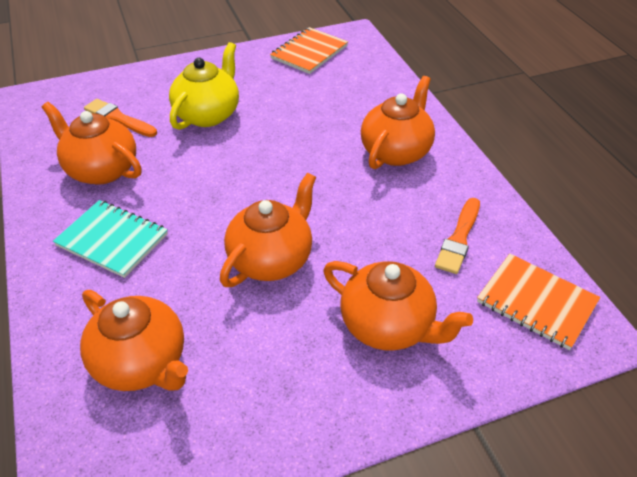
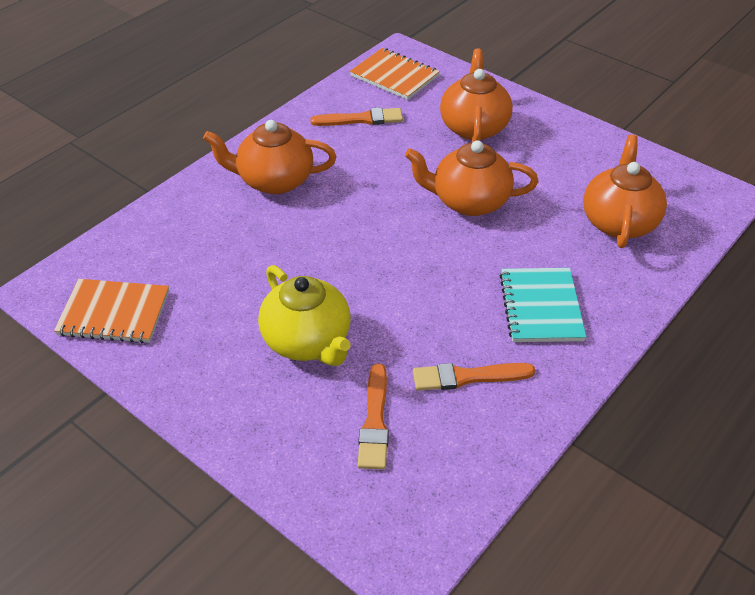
camera: 120 degrees left, 0 degrees up
orange teapot [42,102,142,185] -> orange brush [413,363,535,391]
yellow teapot [169,42,239,130] -> yellow teapot turned 120 degrees counterclockwise [258,265,350,366]
orange notebook [477,254,600,350] -> orange notebook turned 60 degrees counterclockwise [350,48,440,100]

